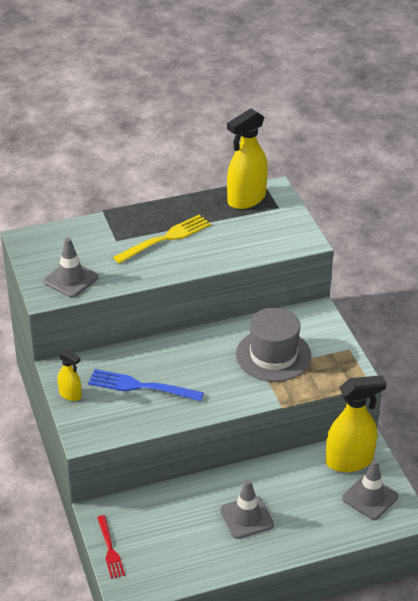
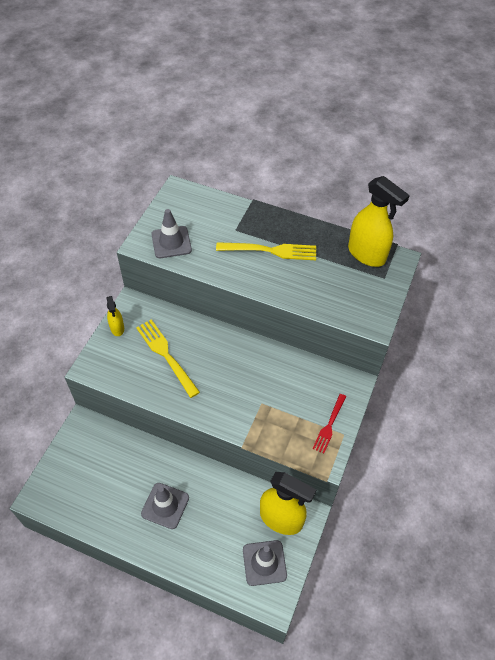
camera: 40 degrees right, 15 degrees up
blue fork [88,369,204,401] -> yellow fork [136,319,200,398]
red fork [97,515,125,579] -> red fork moved to [313,394,346,454]
yellow spray bottle [227,108,268,209] -> yellow spray bottle turned 135 degrees counterclockwise [348,176,410,267]
grey hat [236,308,311,382] -> none

